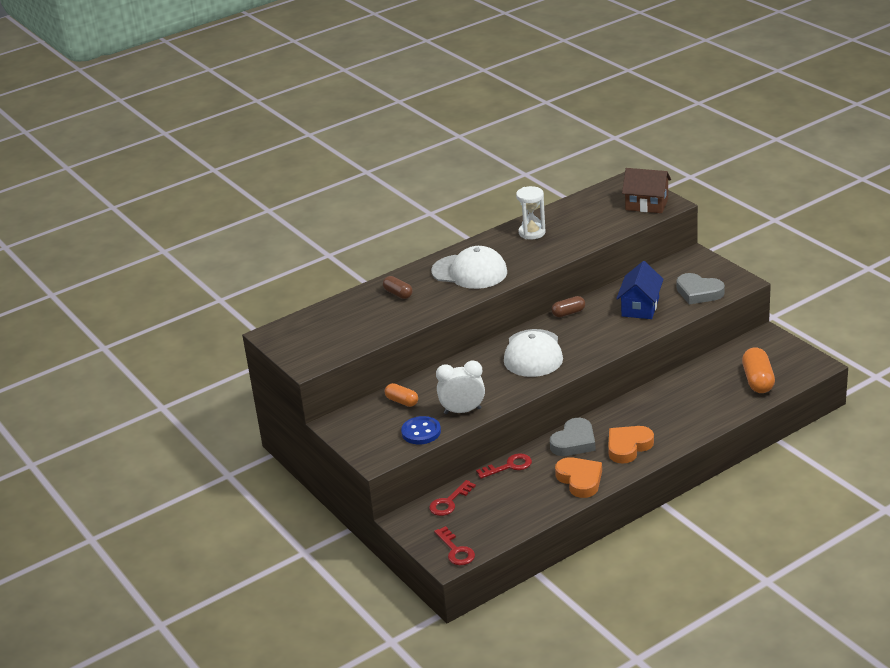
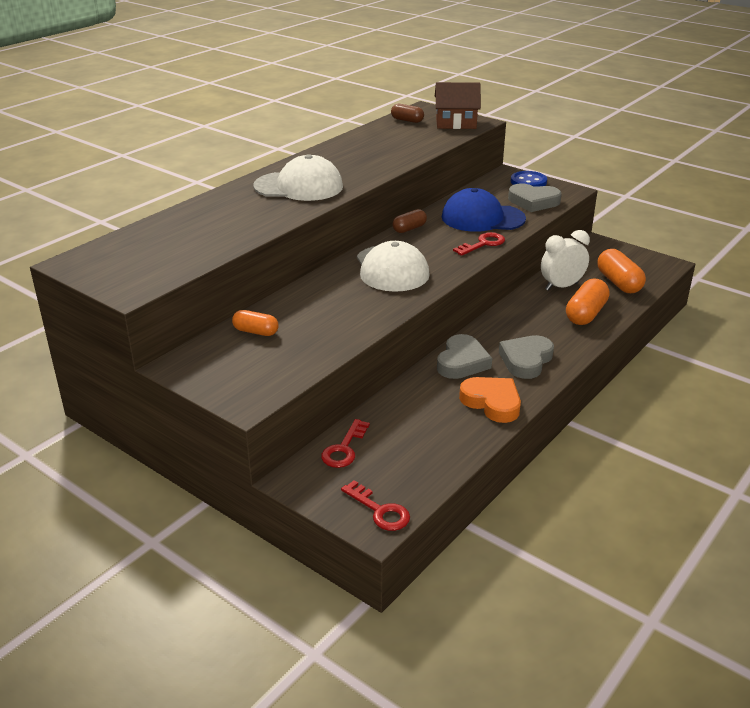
camera: 20 degrees left, 0 degrees up
brown capsule [383,276,413,299] -> brown capsule moved to [391,104,424,123]
blue button [401,416,441,444] -> blue button moved to [511,171,547,187]
white clock [436,360,485,414] -> white clock moved to [541,230,590,291]
red key [476,453,532,479] -> red key moved to [453,232,505,256]
white hourglass [516,186,546,240] -> none
orange heart [608,426,654,464] -> grey heart [499,335,554,379]
blue house [616,261,664,319] -> blue cap [442,188,526,232]
none -> orange capsule [566,278,610,325]

